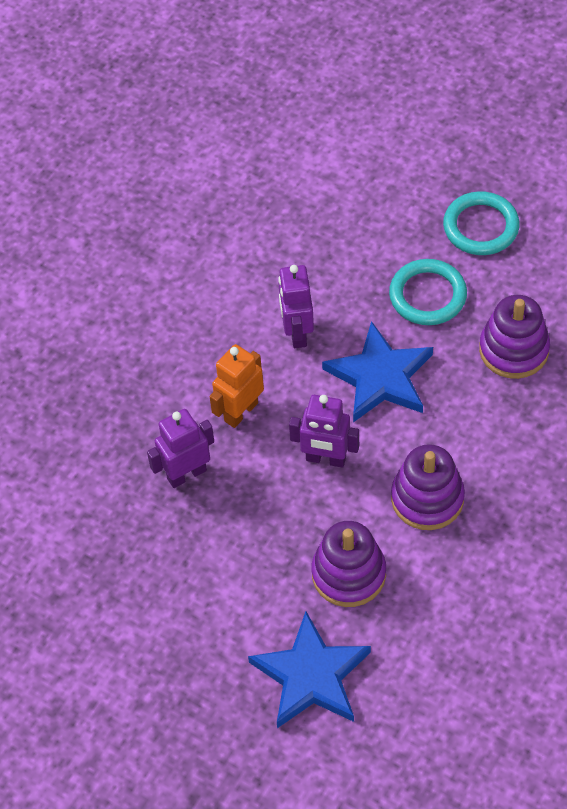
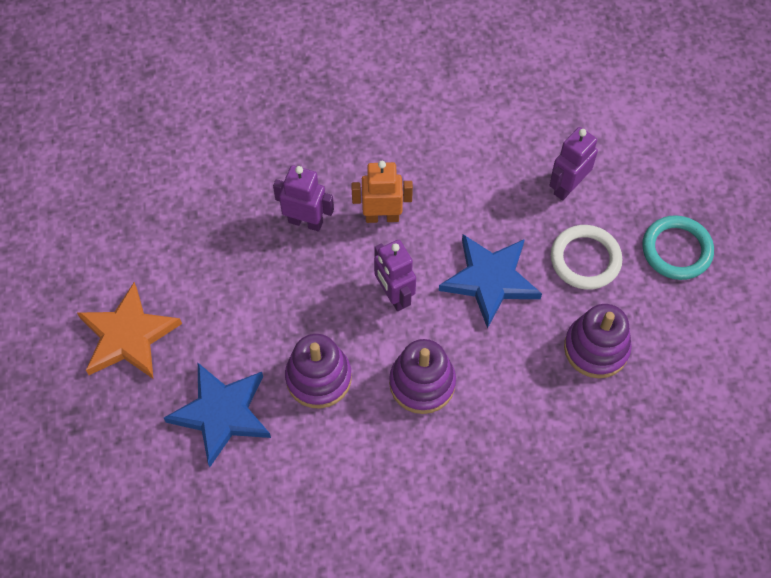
camera: 45 degrees right, 5 degrees up
purple robot [278,265,314,348] -> purple robot moved to [549,127,598,201]
turquoise ring [389,259,467,325] -> white ring [550,225,622,290]
none -> orange star [77,282,182,379]

